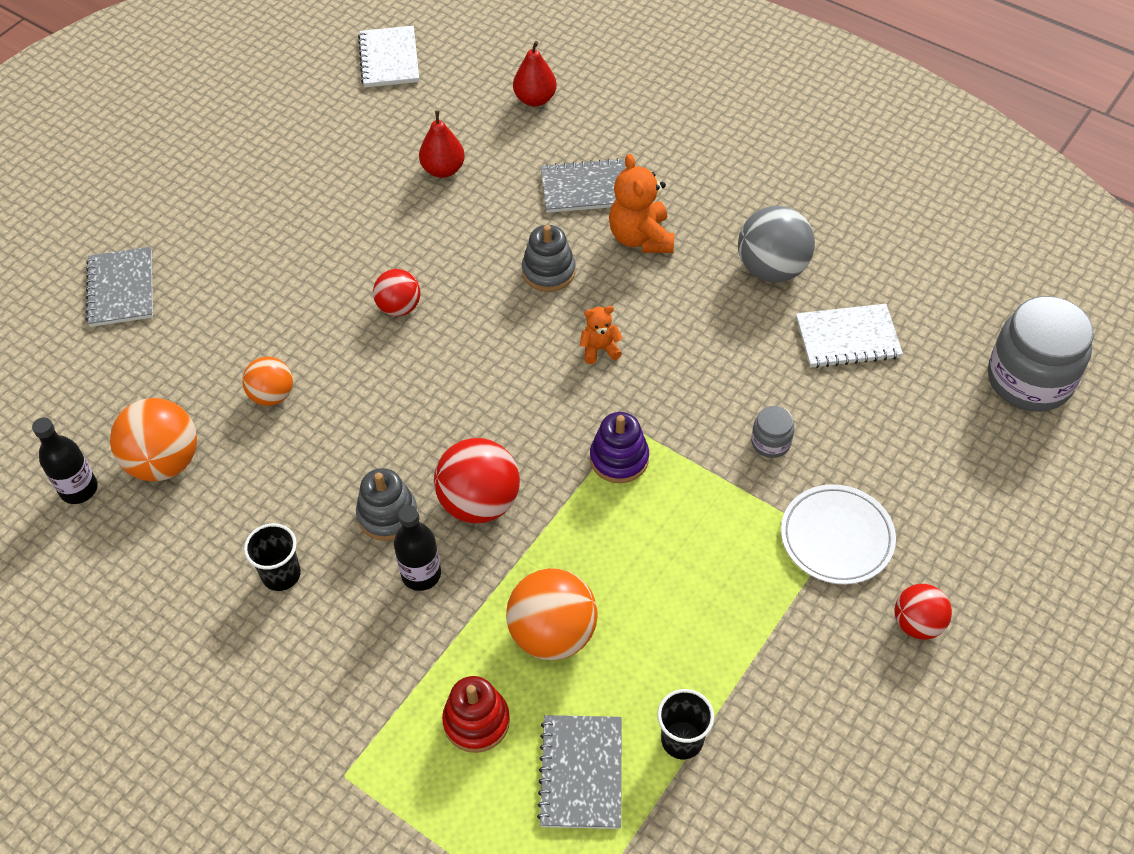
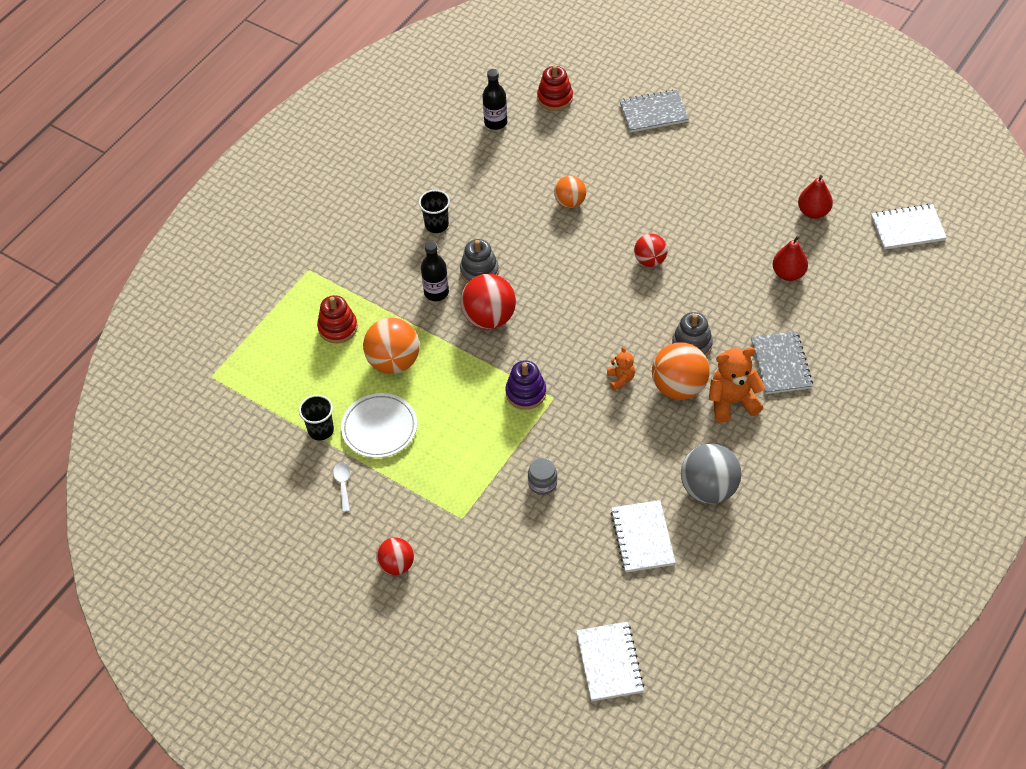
camera: 90 degrees right, 0 degrees up
orange ball [110,398,197,481] -> orange ball moved to [652,342,710,400]
red pear [513,41,557,107] -> red pear moved to [798,175,833,219]
grey notebook [537,715,622,829] -> none
white plate [781,484,896,584] -> white plate moved to [341,393,417,458]
grey jar [988,296,1094,412] -> white notebook [576,622,645,701]
none -> white spoon [333,462,350,512]
none -> red stacking toy [537,65,573,111]

